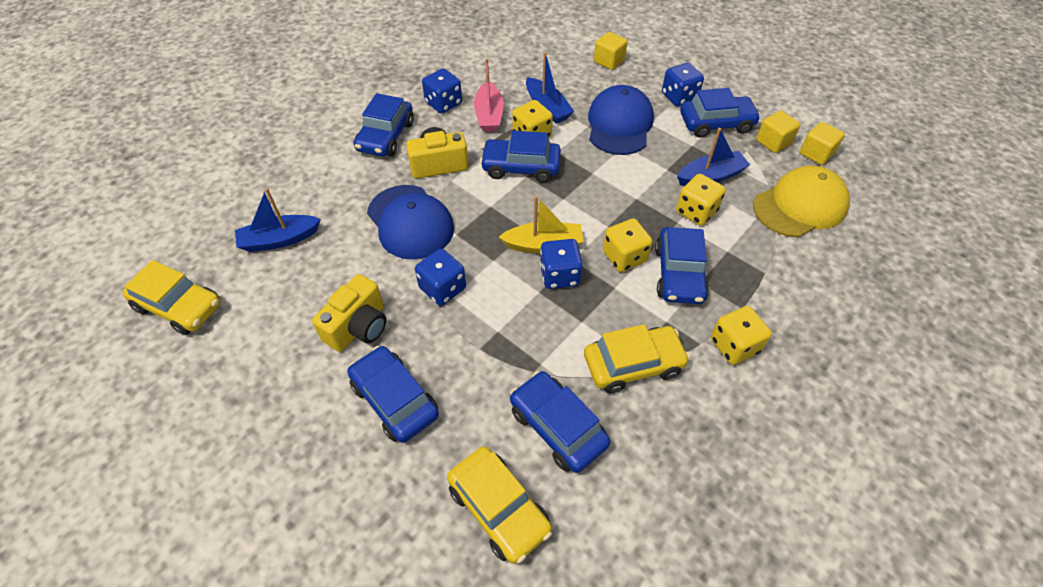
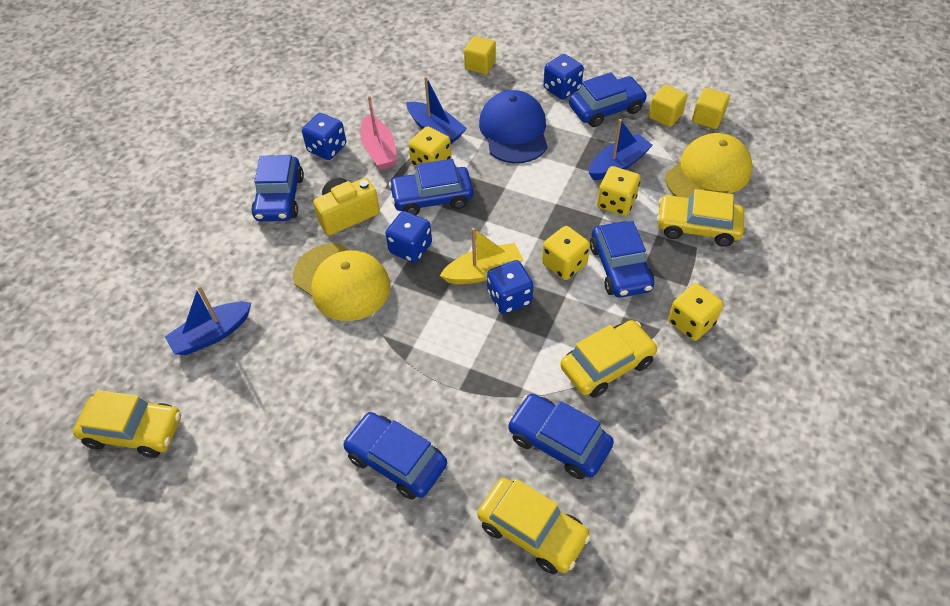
camera: 15 degrees left, 0 degrees up
yellow camera [312,274,386,352] -> none
blue cap [367,185,454,260] -> yellow cap [293,243,390,321]
blue dice [415,249,466,306] -> blue dice moved to [385,211,432,263]
none -> yellow car [657,189,744,247]

